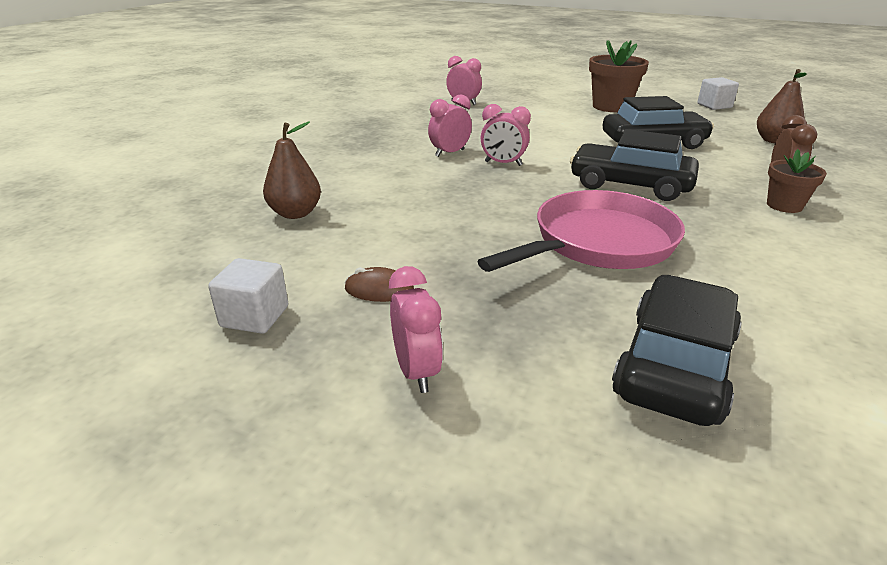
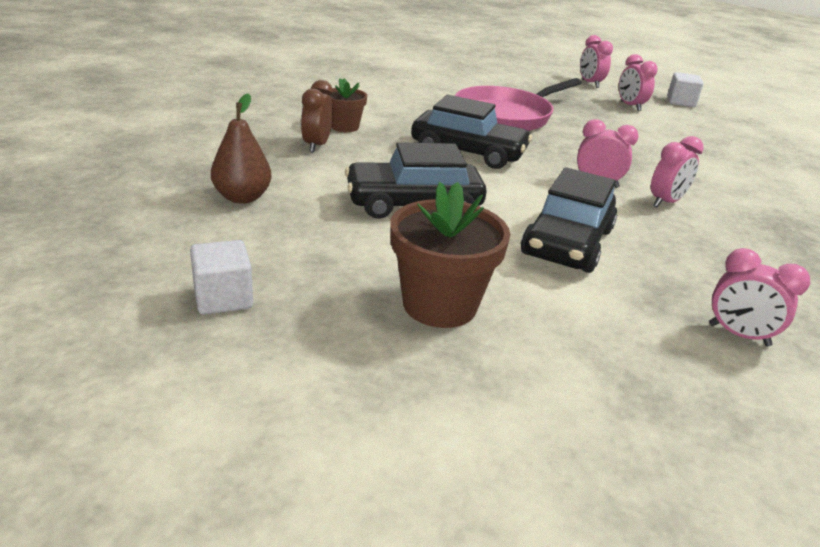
camera: 175 degrees right, 0 degrees up
brown pear [263,122,321,219] -> none
brown mouse [345,267,414,302] -> pink clock [619,54,658,111]
black car [612,275,742,426] -> black car moved to [521,167,617,273]

